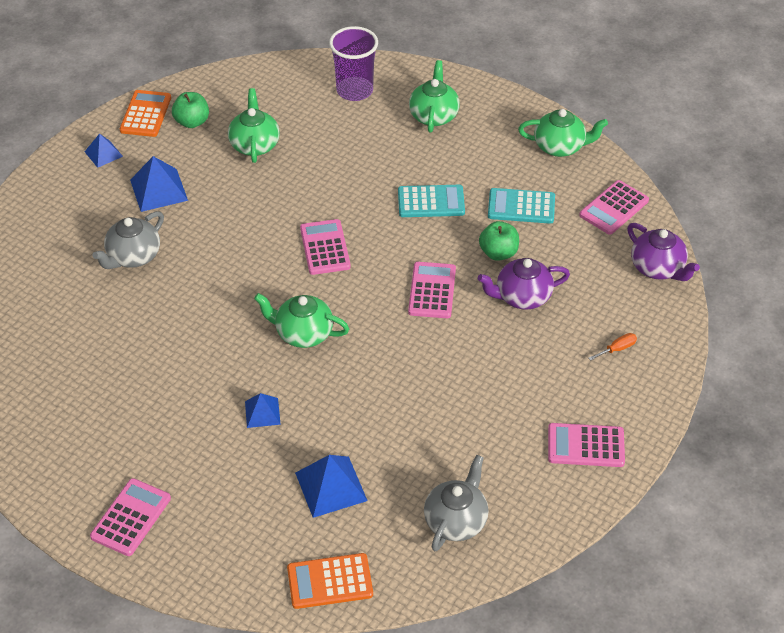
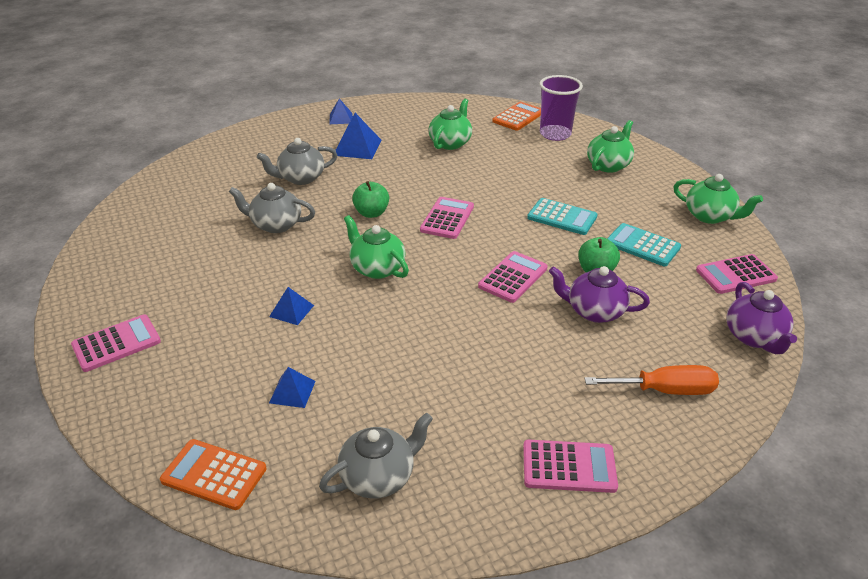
camera: 30 degrees right, 10 degrees down
orange calculator [120,90,171,137] -> orange calculator moved to [492,102,541,131]
green apple [172,92,209,128] -> green apple moved to [352,181,389,218]
blue pyramid [295,455,368,518] -> blue pyramid [269,367,315,408], size x0.61
pink calculator [548,423,625,467] -> pink calculator turned 150 degrees clockwise [523,440,618,493]
orange screwdriver [589,333,637,361] -> orange screwdriver [584,365,719,395], size x2.03
none -> grey teapot [229,183,315,233]

